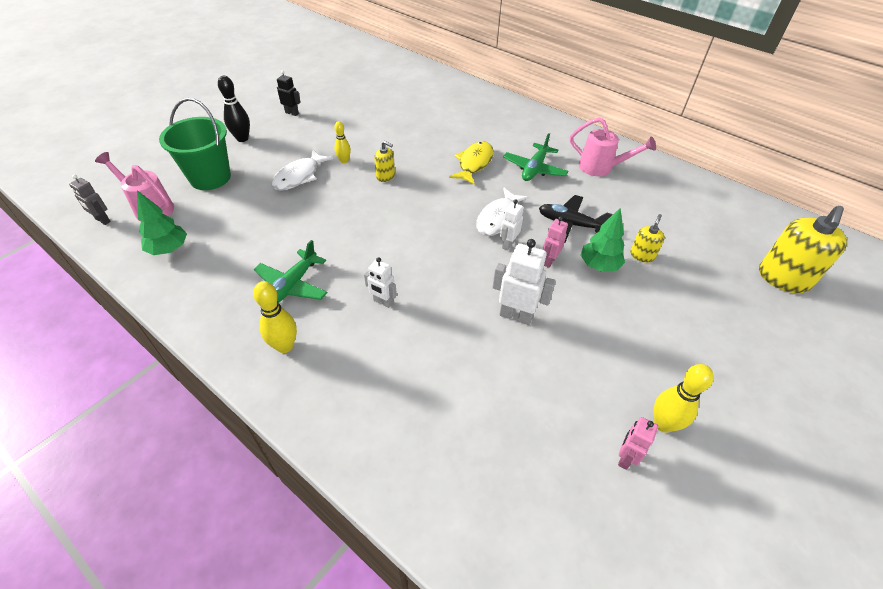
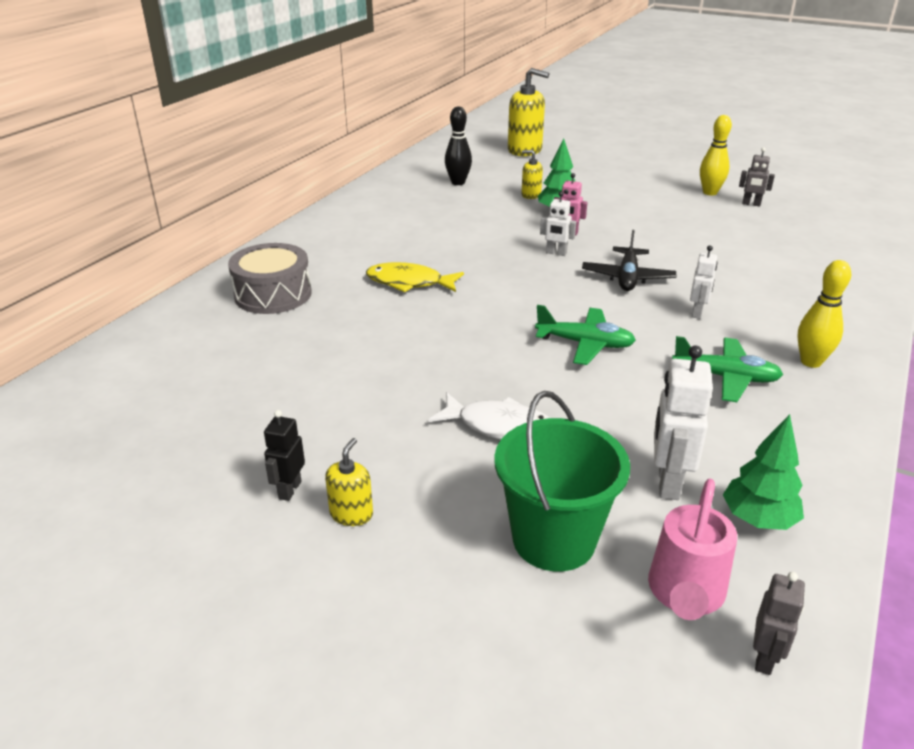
camera: 100 degrees left, 15 degrees down
black bowling pin [218,76,250,142] -> black bowling pin moved to [445,107,472,185]
yellow bowling pin [334,121,351,163] -> none
yellow soap dispenser [374,141,395,182] -> yellow soap dispenser moved to [325,438,373,526]
white fish [476,188,529,236] -> none
white robot [492,239,556,325] -> white robot moved to [654,345,713,500]
green plane [503,133,568,181] -> green plane moved to [535,305,636,365]
black plane [539,195,612,243] -> black plane moved to [582,230,676,291]
pink watering can [570,117,656,176] -> none
pink robot [618,417,658,470] -> grey robot [739,148,775,206]
none -> grey drum [228,243,312,314]

